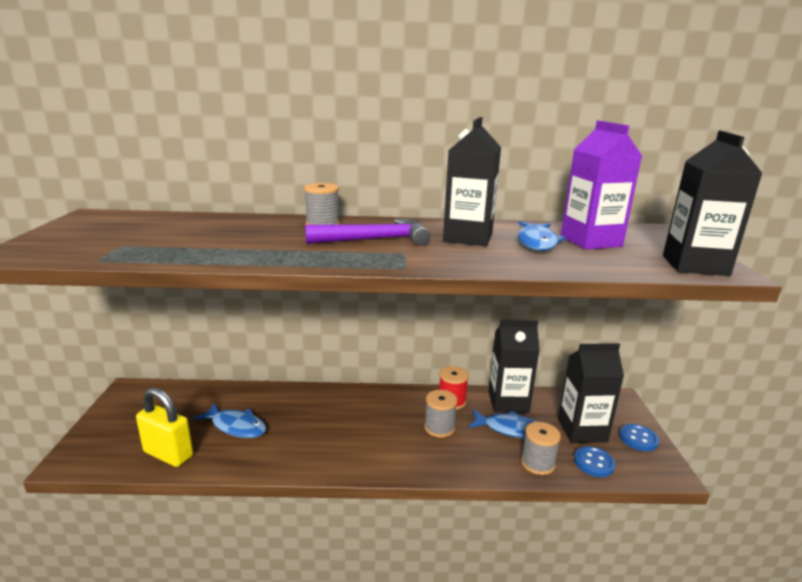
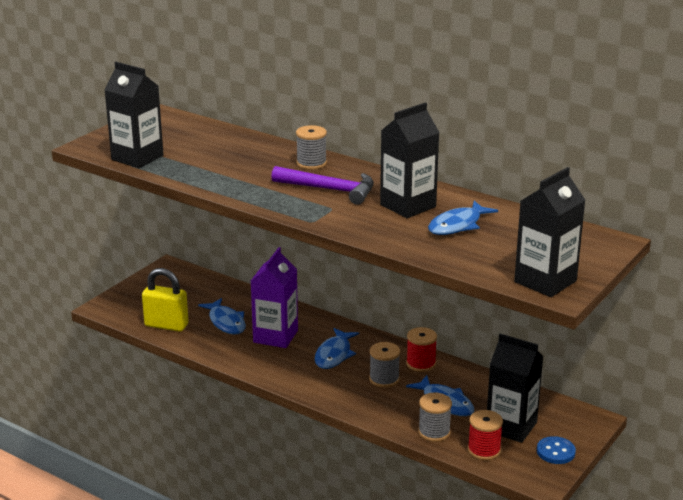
camera: 35 degrees right, 5 degrees up
yellow padlock [136,387,193,467] -> yellow padlock turned 45 degrees counterclockwise [142,268,188,332]
black carton [488,320,540,413] -> black carton moved to [104,62,163,168]
purple carton [561,121,642,250] -> purple carton moved to [251,247,298,348]
blue button [574,446,615,477] -> red spool [468,410,503,460]
none -> blue fish [315,328,359,369]

